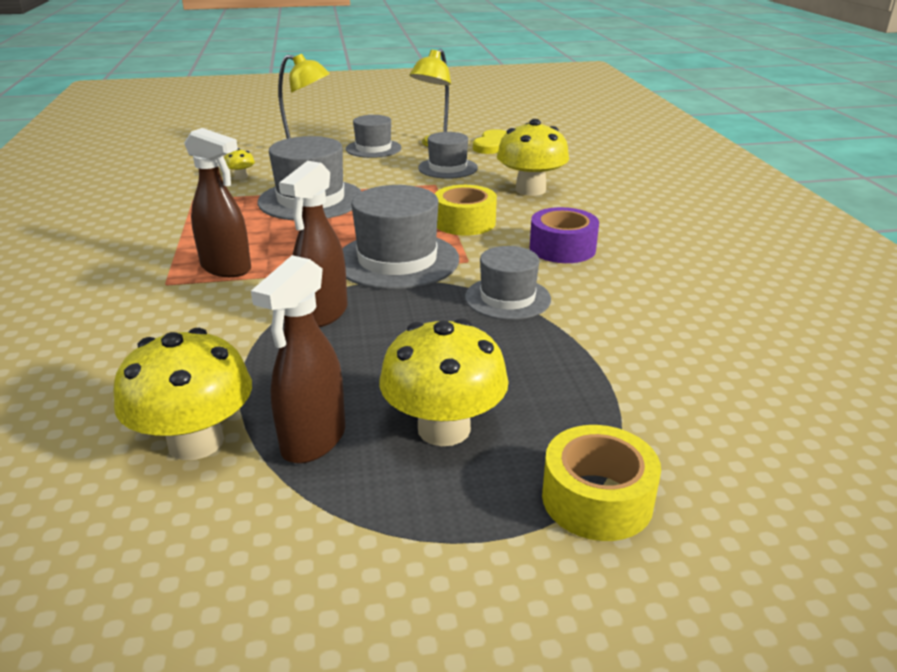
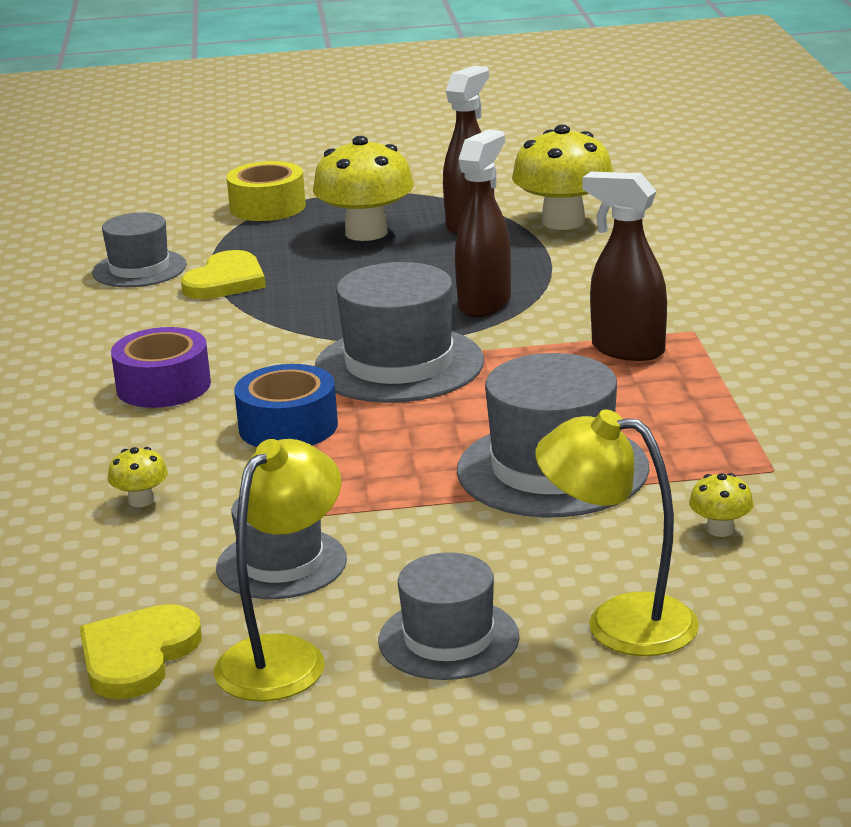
camera: 175 degrees left, 5 degrees down
yellow tape [435,185,497,236] -> blue tape [234,364,338,447]
grey hat [465,246,551,320] -> grey hat moved to [92,212,187,287]
yellow mushroom [497,119,569,196] -> yellow mushroom [108,447,168,507], size x0.44
none -> yellow heart [181,250,266,299]

